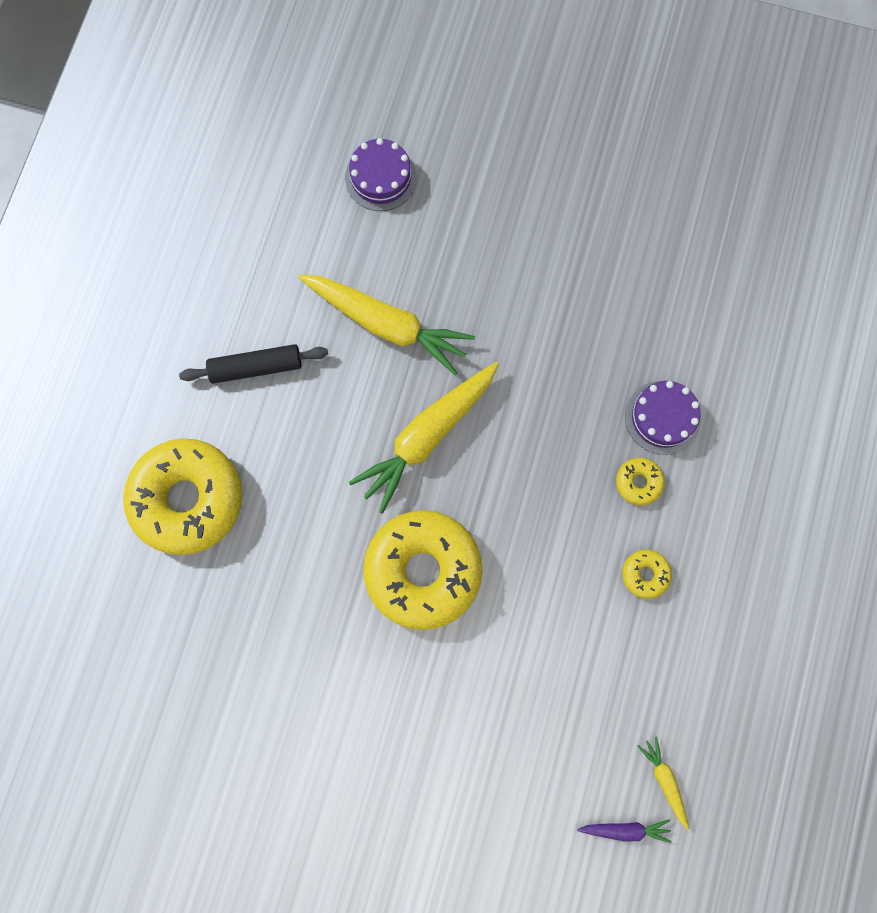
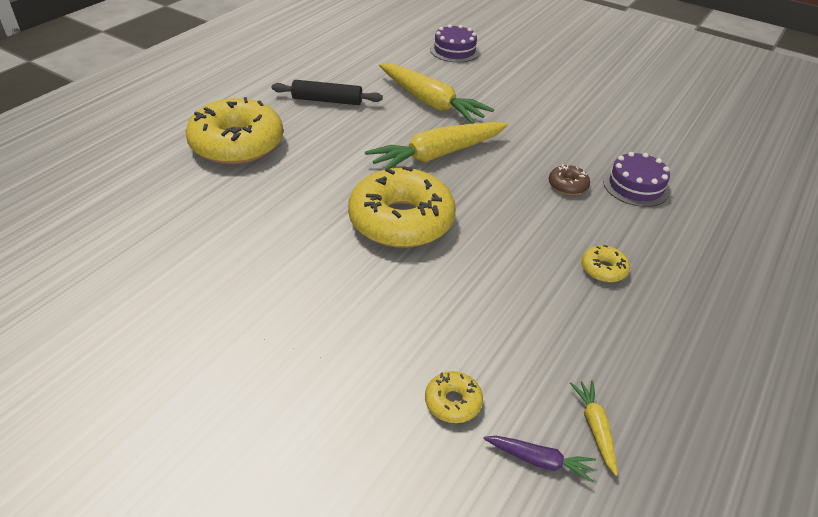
camera: 15 degrees right, 35 degrees down
yellow donut [616,458,665,505] -> yellow donut moved to [425,371,483,423]
none -> brown donut [549,164,590,195]

